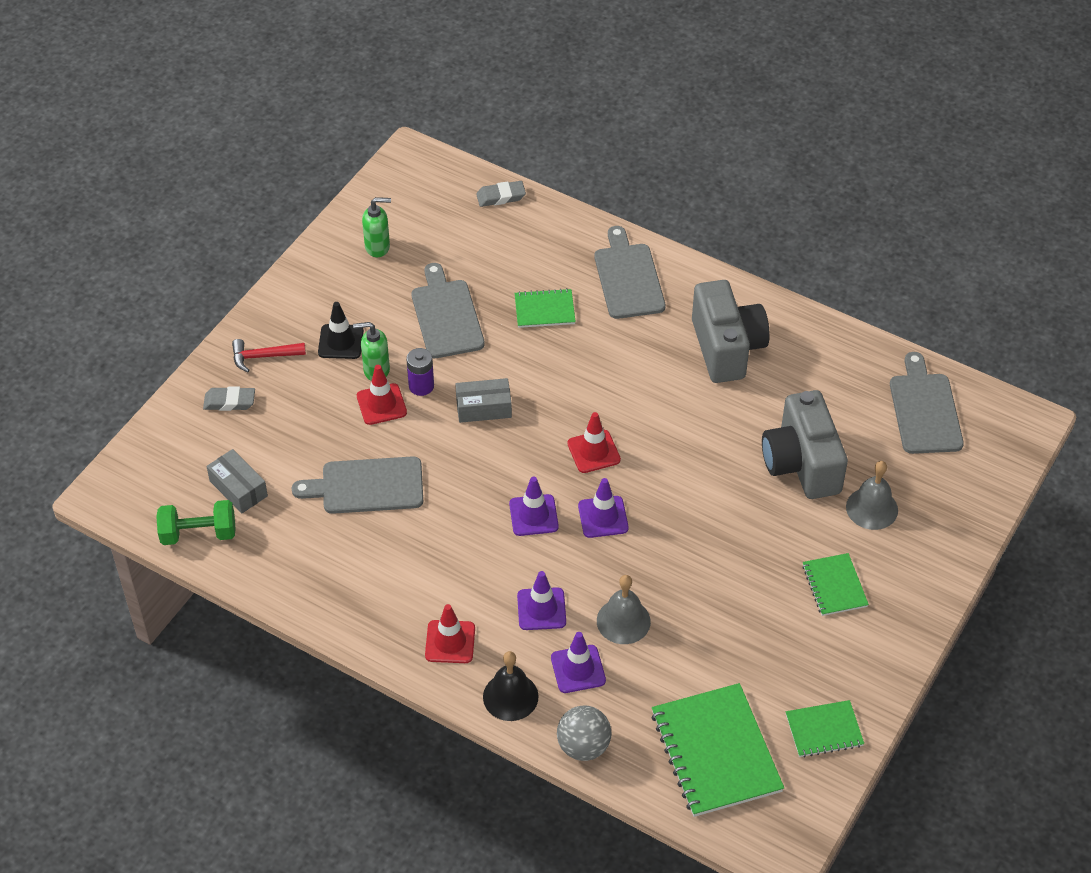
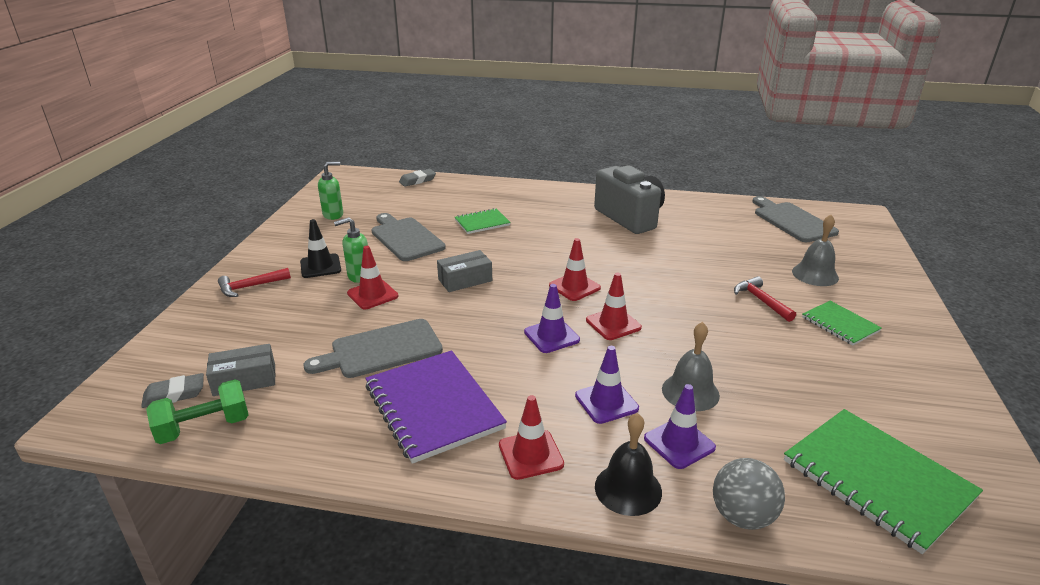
camera: 20 degrees left, 20 degrees down
grey eraser [203,387,255,411] -> grey eraser moved to [141,373,204,408]
grey box [206,449,268,513] -> grey box turned 45 degrees counterclockwise [206,344,275,396]
purple battery [406,348,434,396] -> none
purple traffic cone [578,478,629,538] -> red traffic cone [586,273,642,340]
grey cutting board [594,226,665,319] -> none
grey camera [762,390,848,499] -> none
green notebook [786,700,864,758] -> none
none -> purple notebook [365,350,507,464]
none -> red hammer [734,276,796,322]

